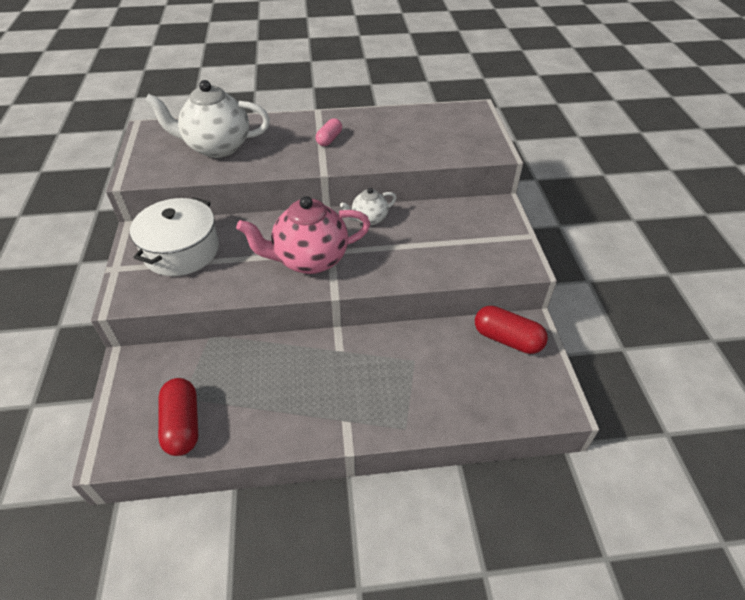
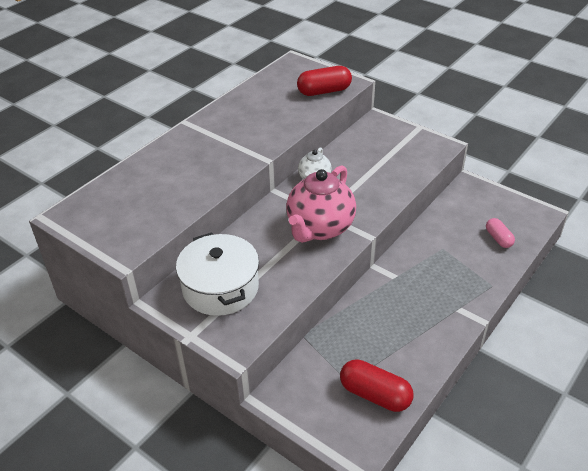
camera: 45 degrees left, 5 degrees down
white teapot [145,80,270,158] -> none
pink capsule [316,118,342,146] -> pink capsule moved to [486,218,515,248]
red capsule [475,306,548,354] -> red capsule moved to [297,66,352,96]

